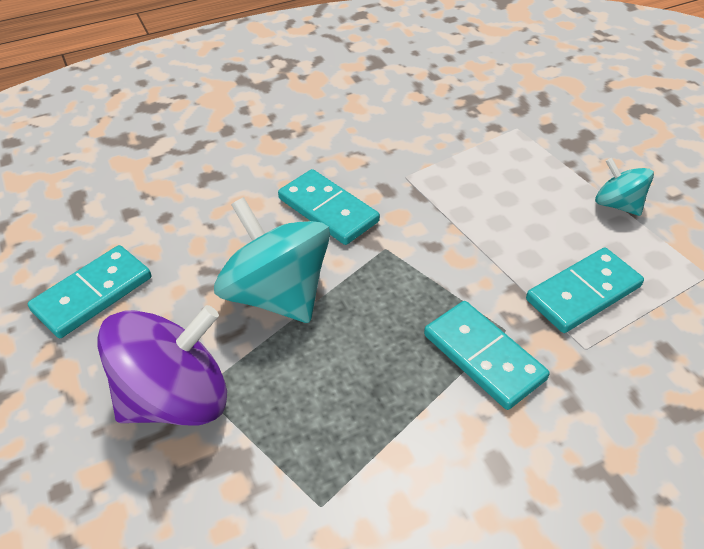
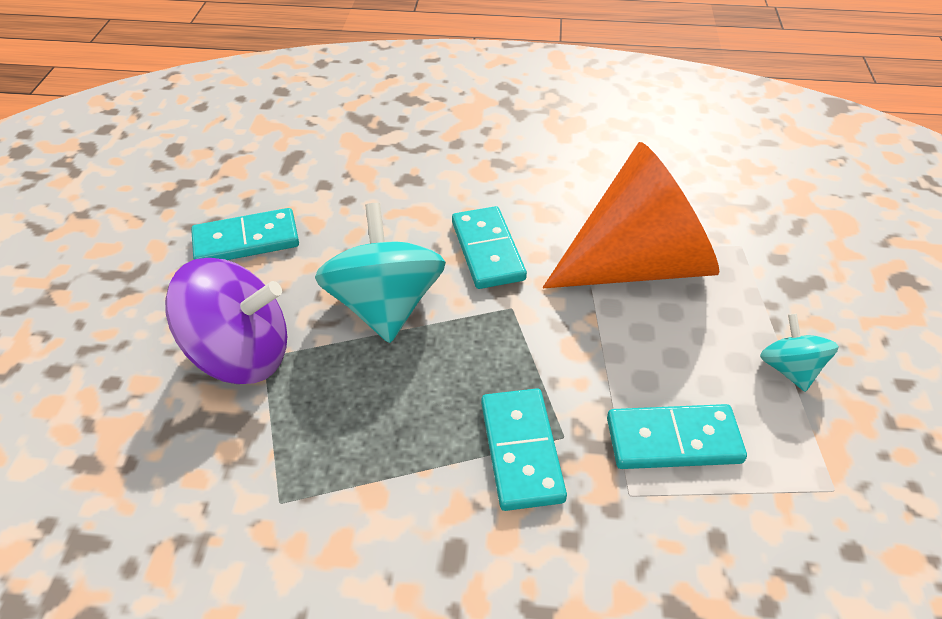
camera: 30 degrees right, 0 degrees up
none -> orange cone [543,142,719,288]

